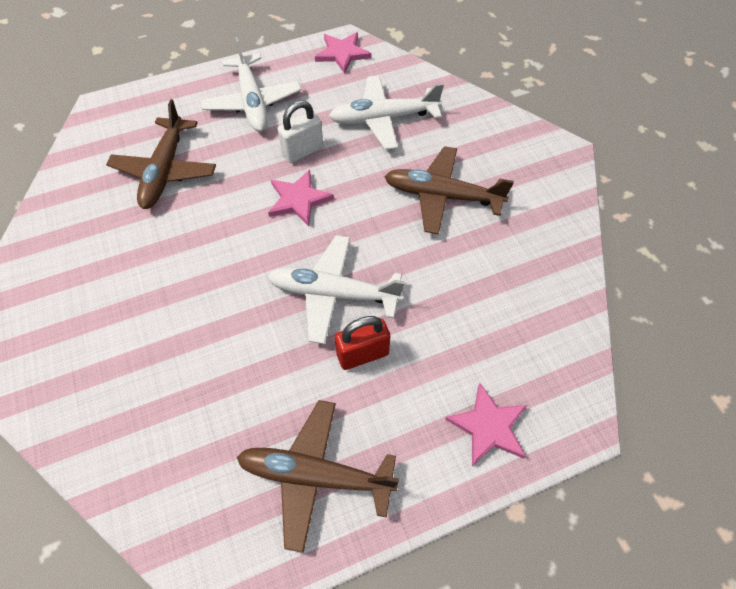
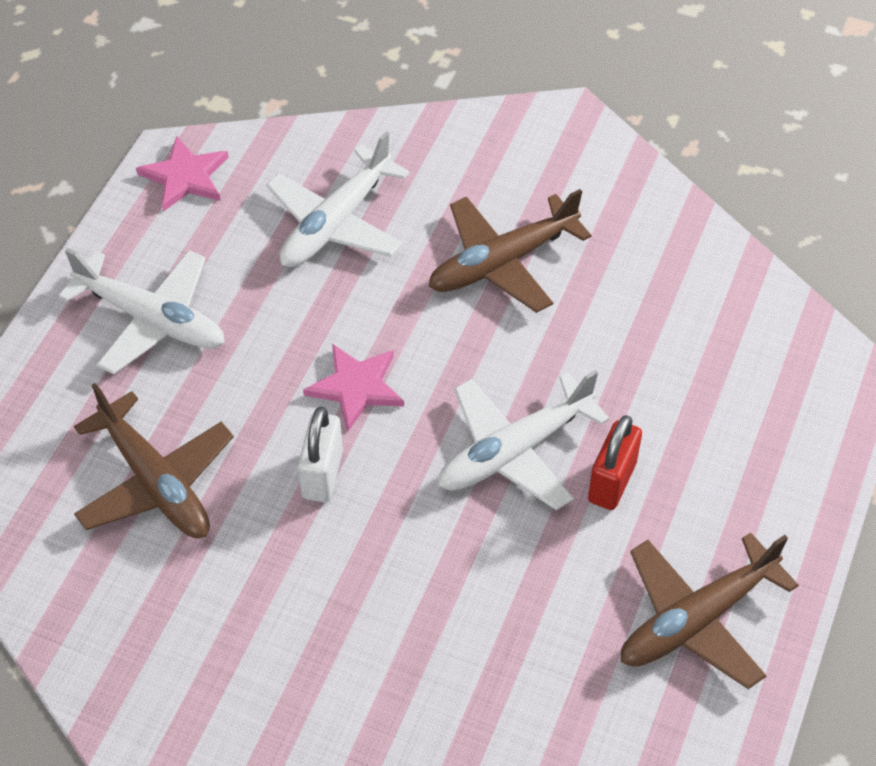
camera: 45 degrees left, 5 degrees down
white padlock [277,100,323,163] -> white padlock moved to [298,407,343,502]
pink star [445,383,527,466] -> none

